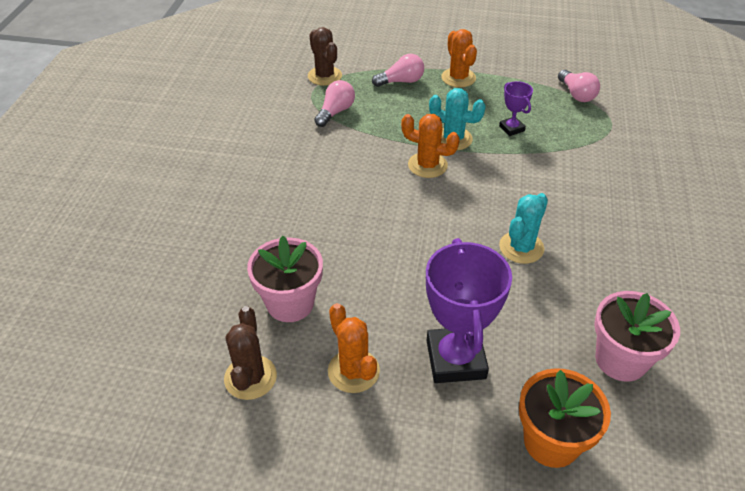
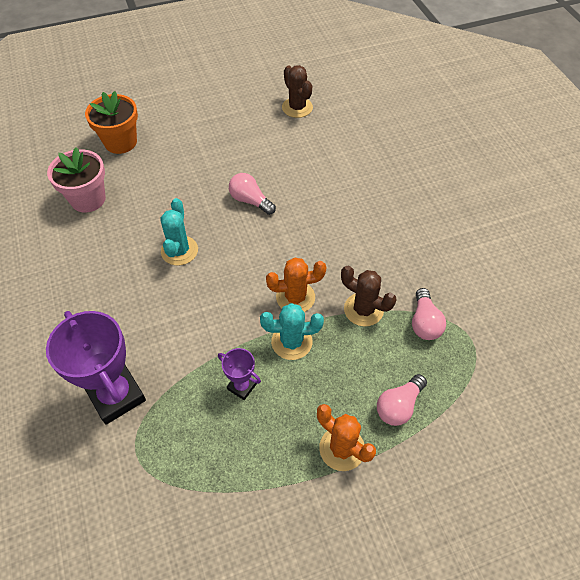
camera: 150 degrees right, 10 degrees up
pink flower pot [247,236,323,322] -> none
brown cactus [308,27,342,86] -> brown cactus moved to [341,266,396,327]
orange cactus [328,303,380,393] -> none
purple trophy [426,238,512,383] -> purple trophy moved to [46,311,146,425]
pink light bulb [558,70,600,102] -> pink light bulb moved to [229,173,276,215]

